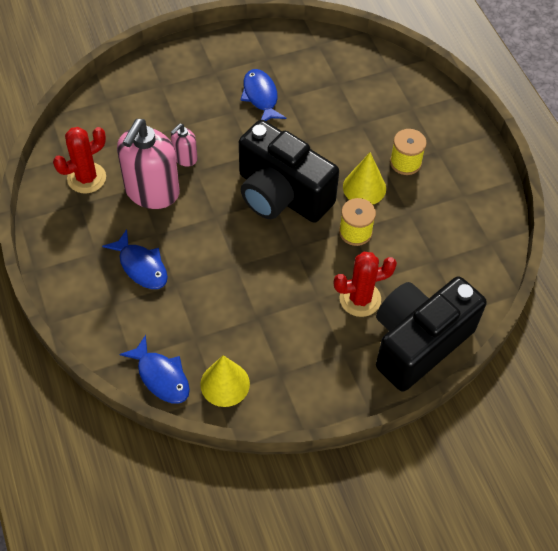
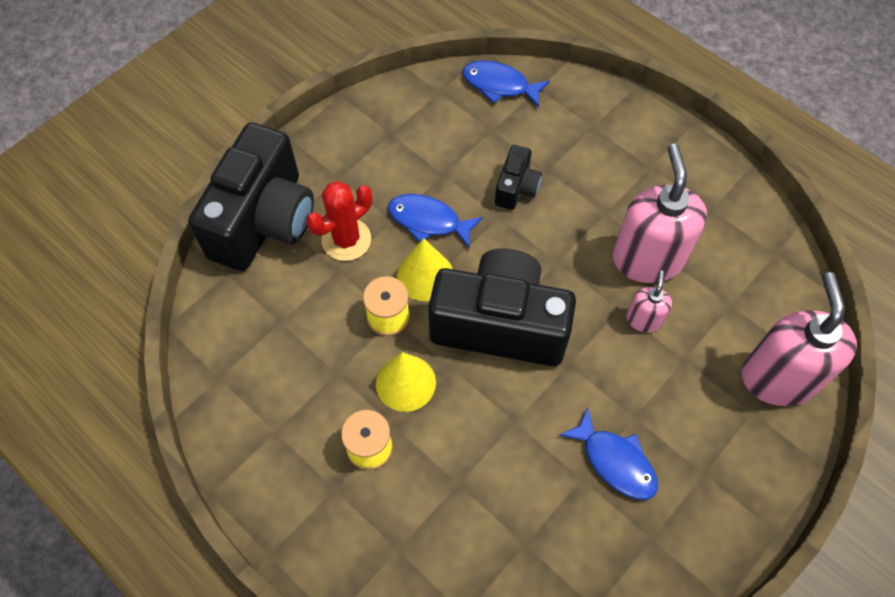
camera: 155 degrees right, 5 degrees up
red cactus [53,127,106,193] -> none
blue fish [102,229,168,289] -> blue fish moved to [388,194,483,249]
yellow cone [200,355,250,407] -> yellow cone moved to [397,238,452,301]
none -> black camera [495,145,542,210]
none -> pink soap dispenser [742,272,857,406]

